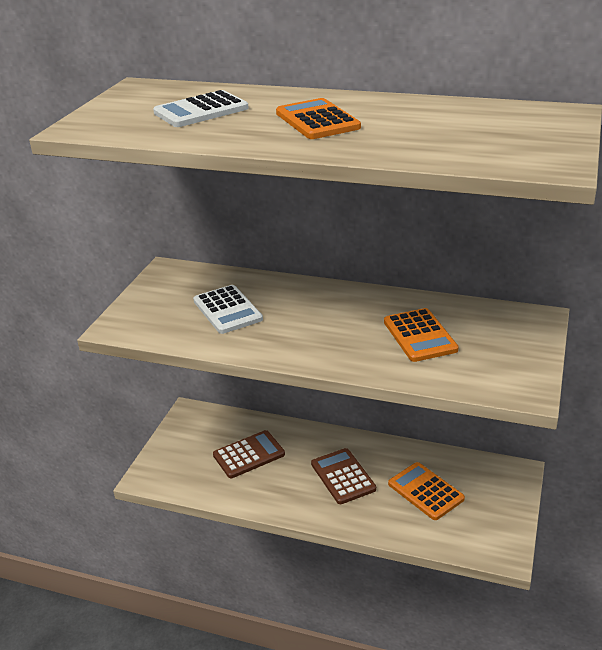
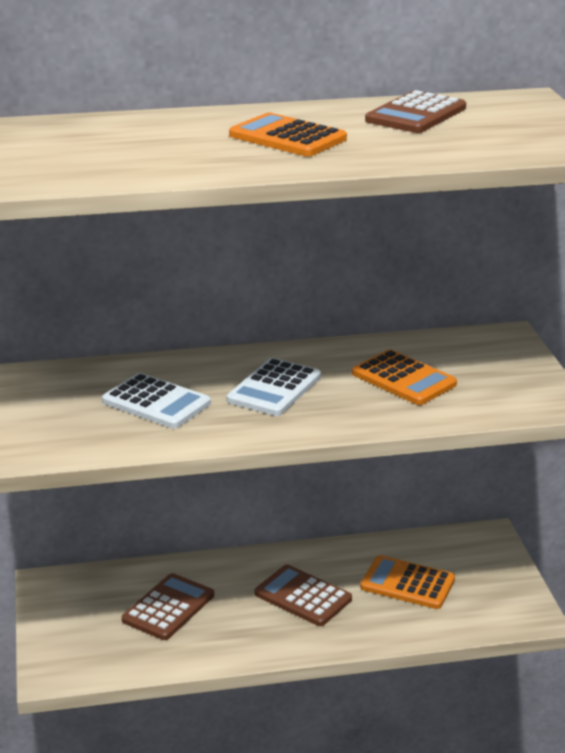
camera: 30 degrees left, 5 degrees down
white calculator [153,90,249,127] -> white calculator moved to [227,358,321,416]
none -> brown calculator [365,90,466,133]

